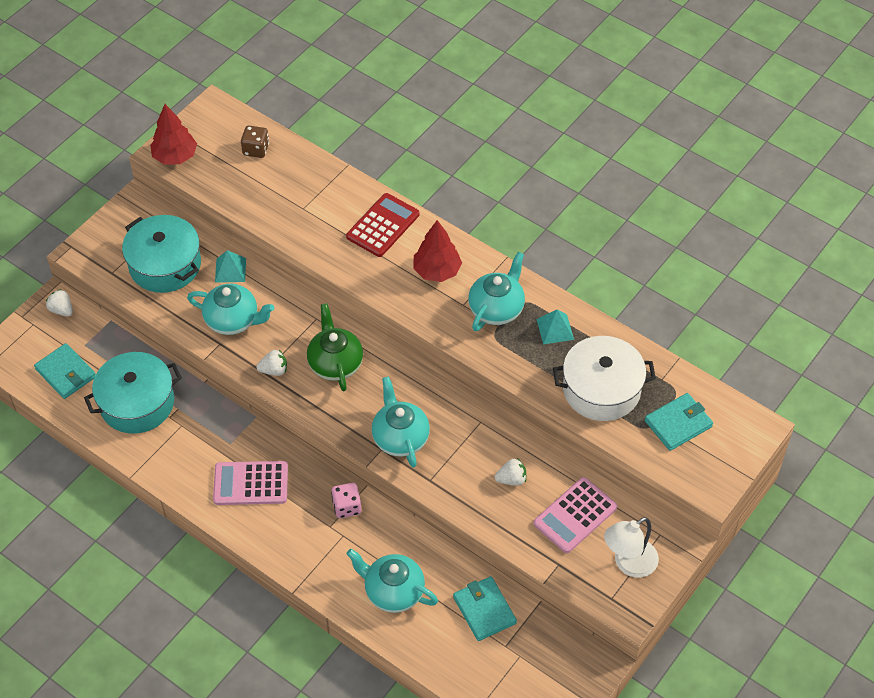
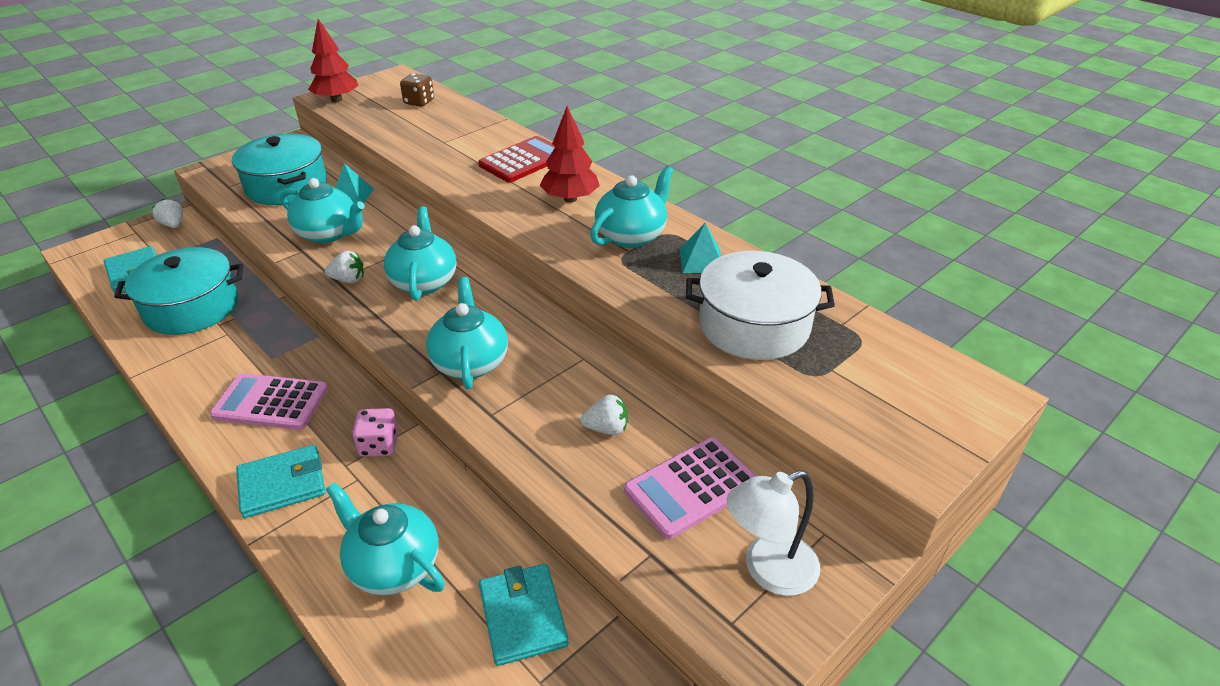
camera: 10 degrees right, 15 degrees down
green teapot [307,303,363,392] -> turquoise teapot [384,206,456,301]
turquoise wallet [645,393,713,451] -> turquoise wallet moved to [236,445,325,518]

